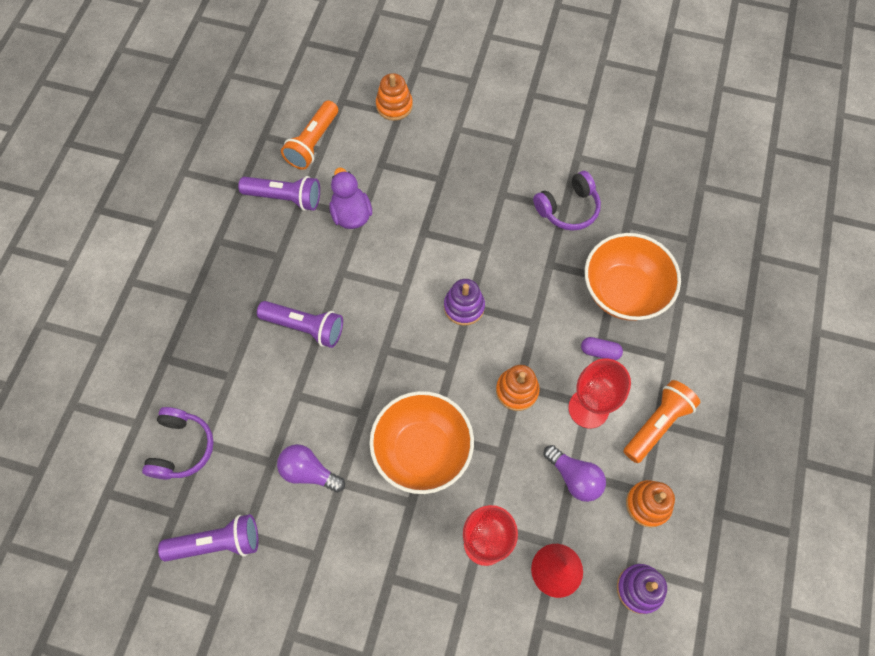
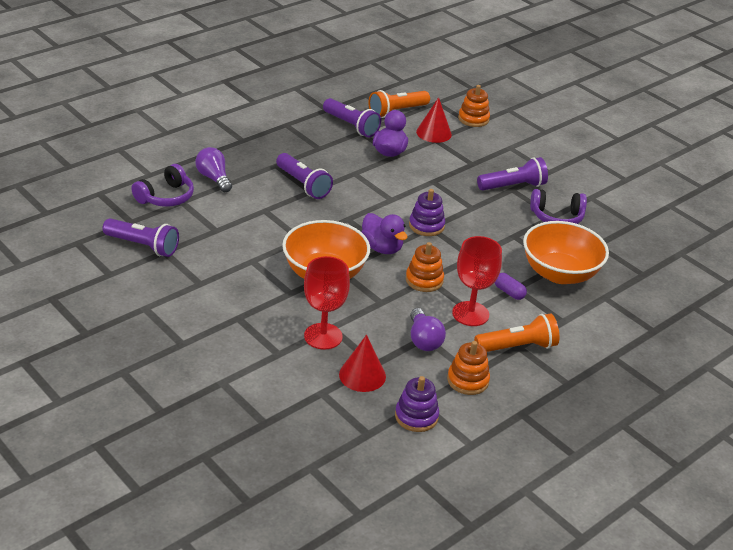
camera: 30 degrees right, 30 degrees down
purple light bulb [277,444,345,493] -> purple light bulb moved to [195,147,232,192]
none -> purple duck [361,213,408,254]
none -> red cone [416,97,452,143]
none -> purple flashlight [477,157,548,191]

